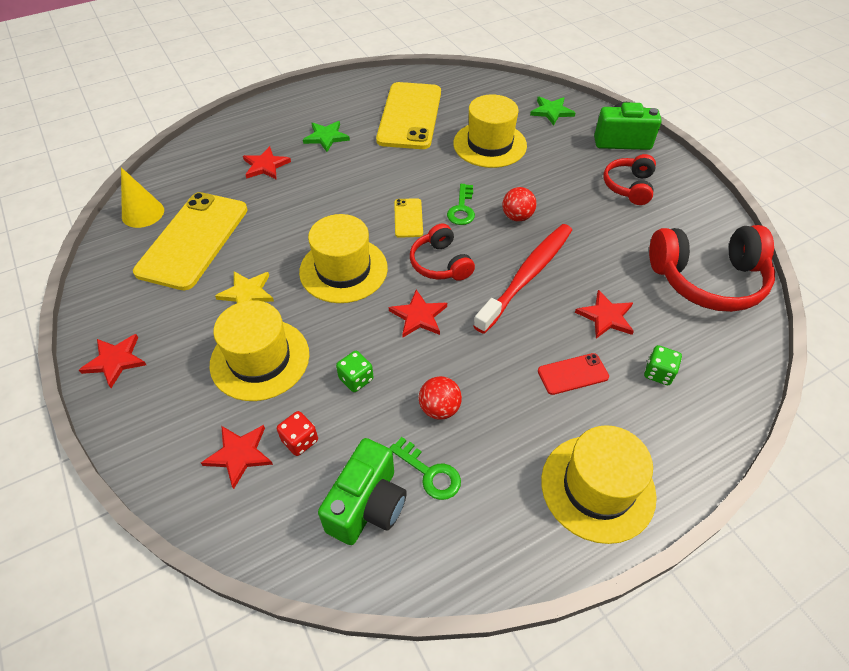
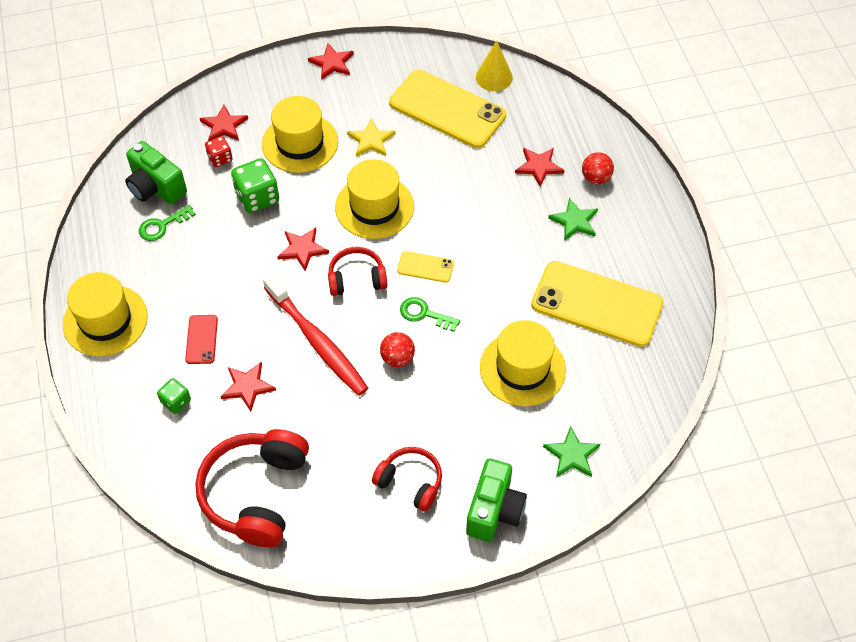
camera: 105 degrees right, 5 degrees up
green dice [336,351,373,392] -> green dice [231,158,279,213], size x1.72
red ball [419,376,462,420] -> red ball moved to [582,152,614,184]

